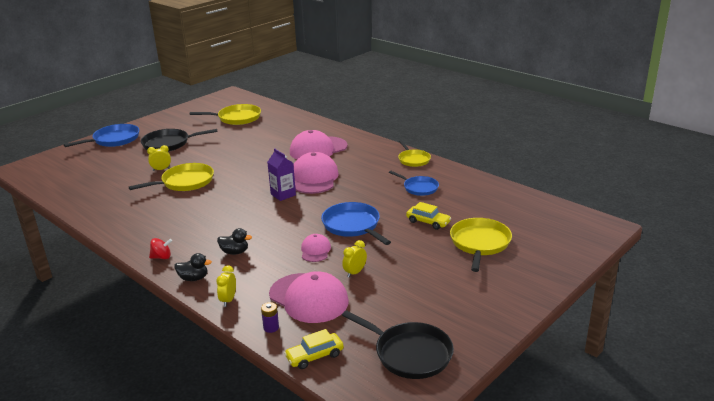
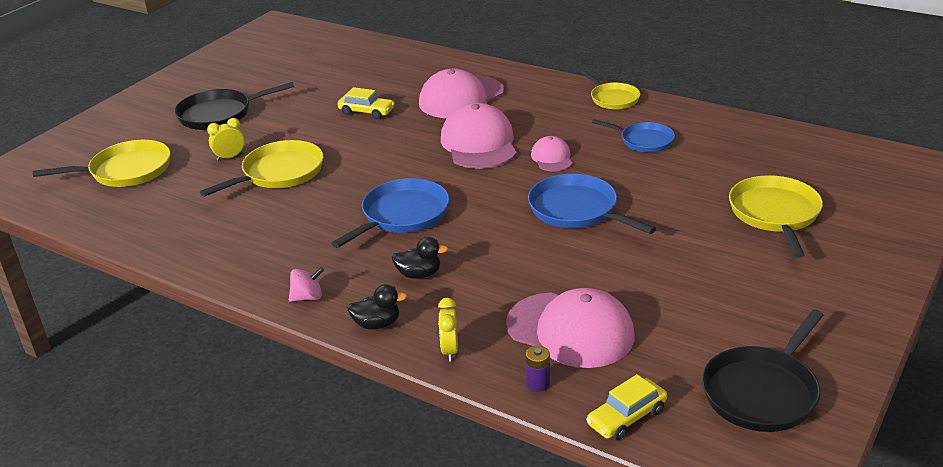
camera: 10 degrees left, 5 degrees up
blue pan [64,124,139,147] -> blue pan moved to [331,178,450,248]
red spinning top [149,238,172,259] -> pink spinning top [289,267,324,302]
yellow pan [190,104,261,125] -> yellow pan moved to [33,140,171,187]
purple carton [267,148,296,201] -> none
pink cap [301,234,331,262] -> pink cap moved to [531,136,573,172]
yellow clock [342,240,367,277] -> none
black pan [342,310,454,379] -> black pan turned 105 degrees clockwise [702,310,823,432]
yellow car [406,202,451,230] -> yellow car moved to [338,87,395,119]

